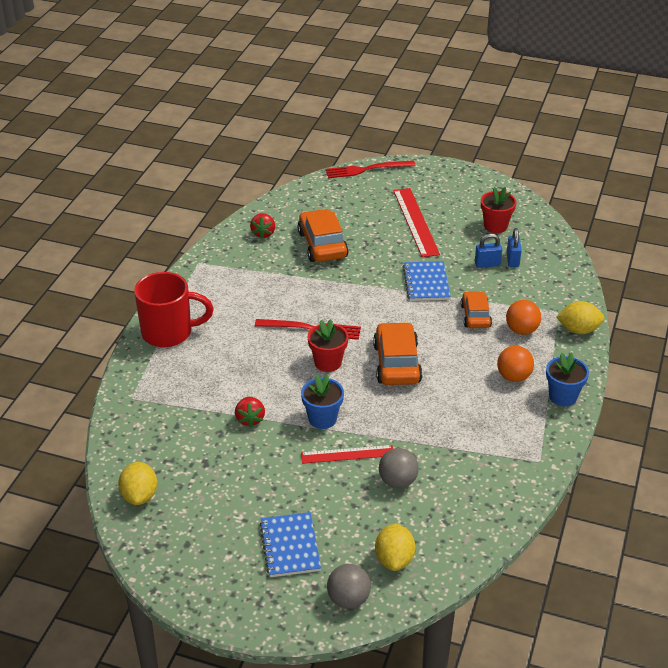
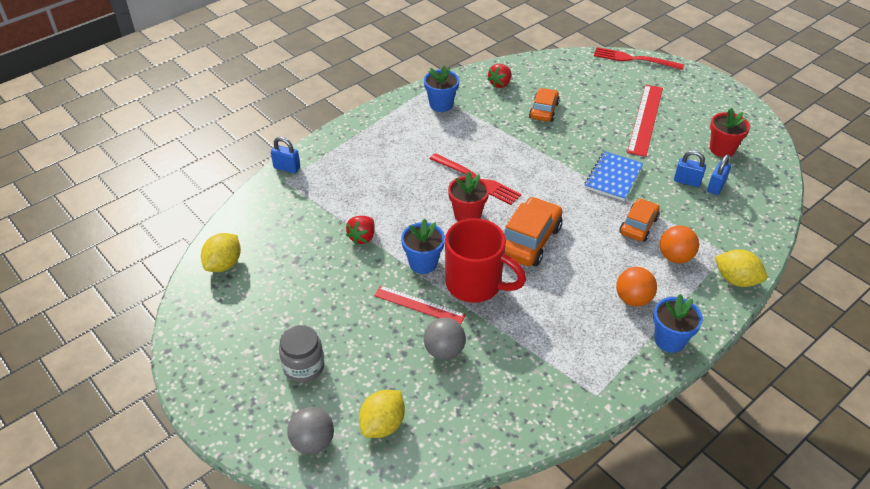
camera: 30 degrees right, 5 degrees up
red mug [134,272,214,347] -> red mug moved to [445,218,526,303]
blue notebook [259,512,321,577] -> grey jar [279,325,324,383]
orange car [297,209,349,262] -> orange car [529,88,560,122], size x0.64
none -> blue padlock [271,137,300,173]
none -> blue flower pot [424,66,459,112]

